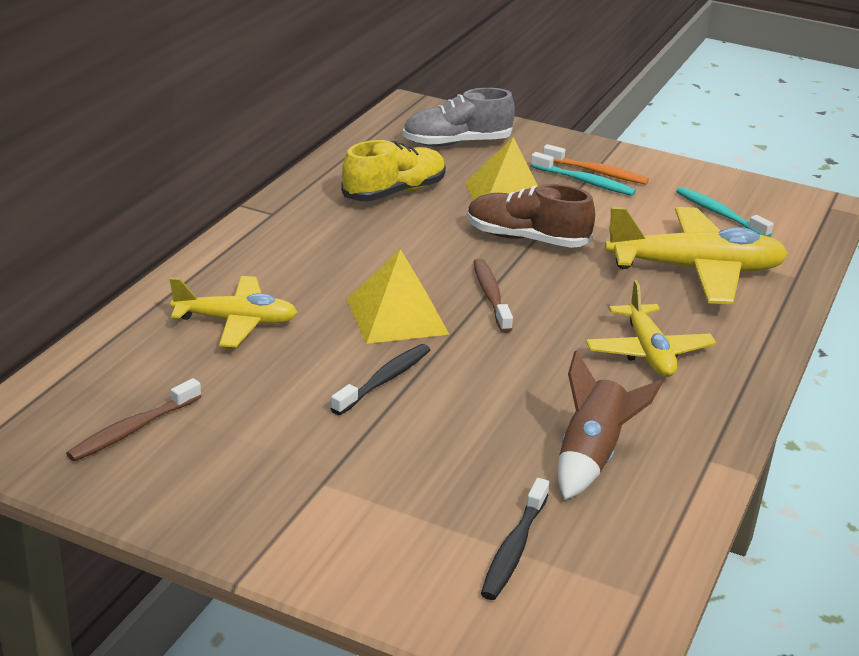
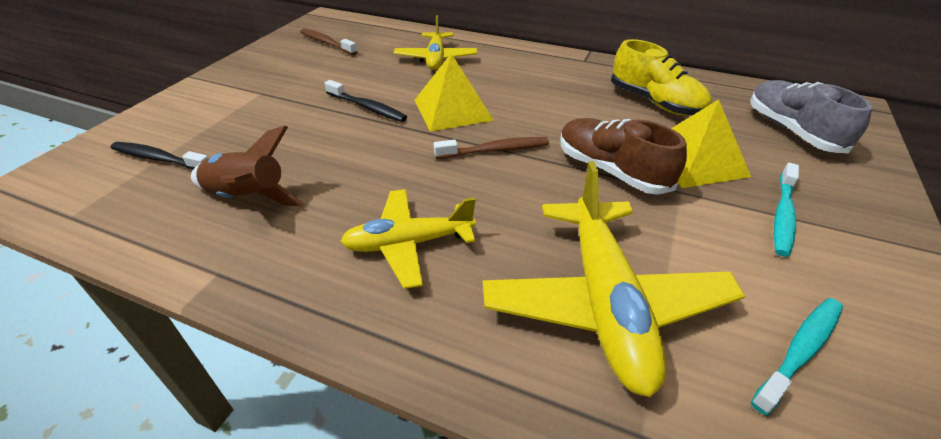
camera: 90 degrees right, 10 degrees up
brown shoe [467,184,595,248] -> brown shoe turned 60 degrees counterclockwise [560,118,687,195]
orange toothbrush [543,144,649,185] -> none

